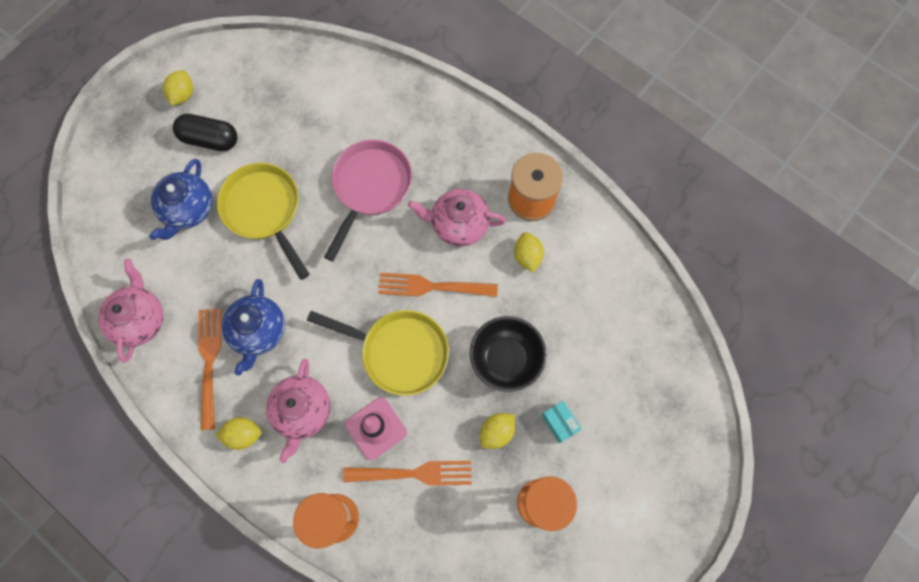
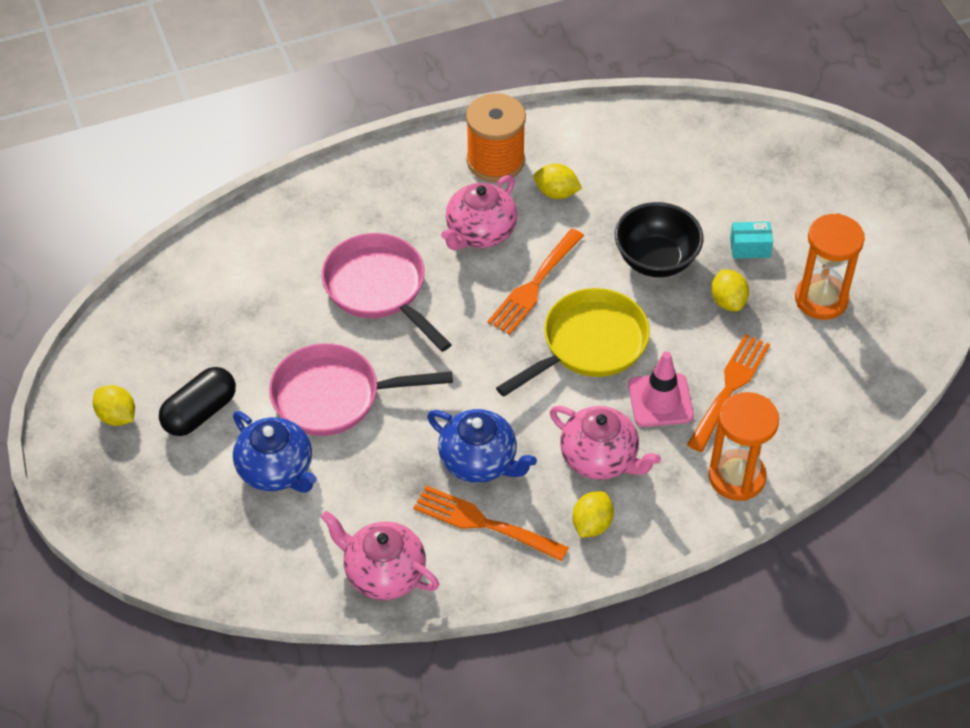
camera: 60 degrees left, 20 degrees down
yellow pan [217,163,310,280] -> pink pan [269,343,453,436]

